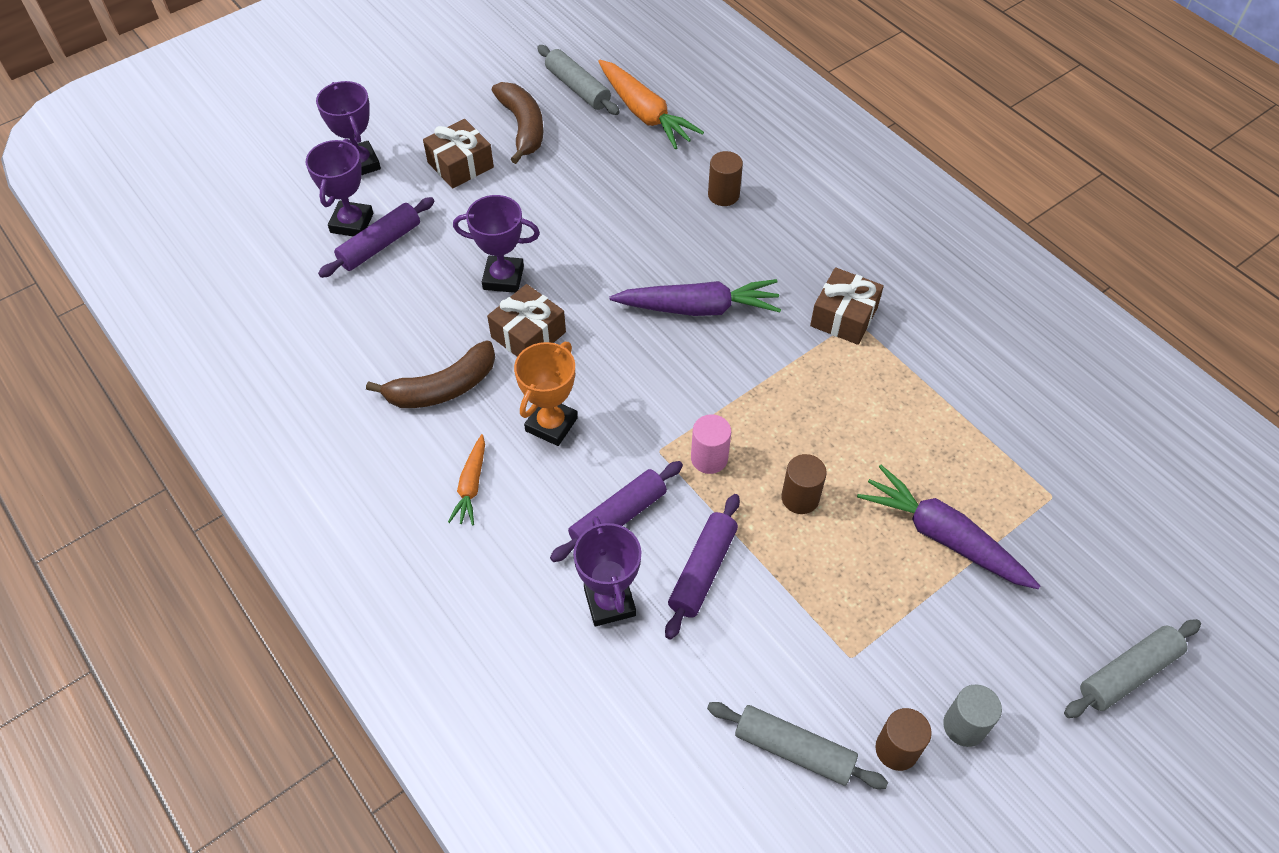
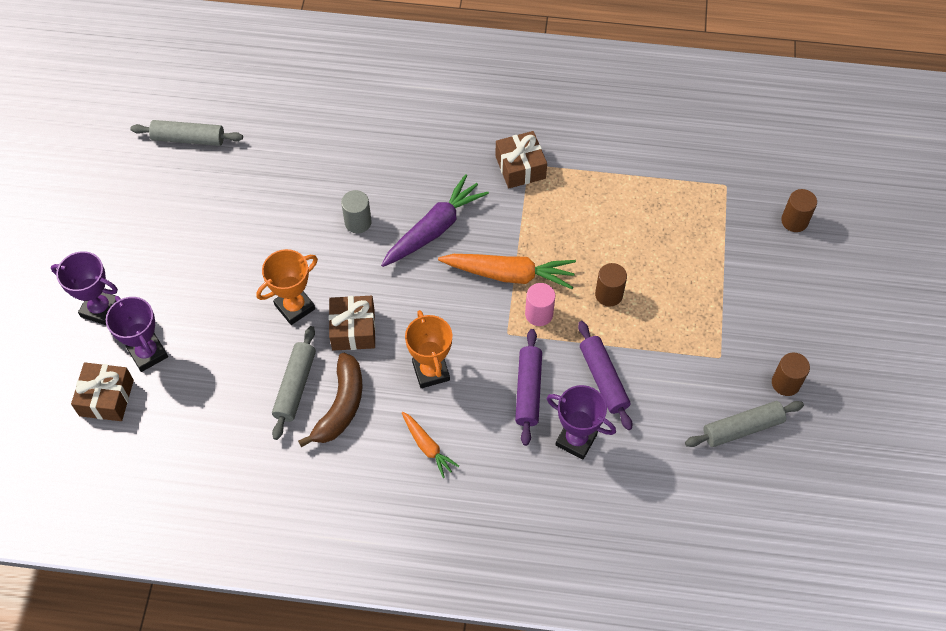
camera: 45 degrees left, 5 degrees up
purple rolling pin [318,197,434,278] -> none
brown gift [423,119,494,189] -> brown gift moved to [71,362,134,421]
purple trophy [453,195,540,293] -> orange trophy [256,249,318,325]
brown banana [492,82,544,164] -> none
orange carrot [598,60,704,149] -> orange carrot moved to [438,254,576,289]
brown cylinder [708,151,743,206] -> brown cylinder moved to [781,189,817,232]
purple carrot [857,465,1040,589] -> none
grey cylinder [943,684,1002,747] -> grey cylinder moved to [341,190,372,233]
grey rolling pin [1064,619,1201,718] -> grey rolling pin moved to [272,326,316,440]

